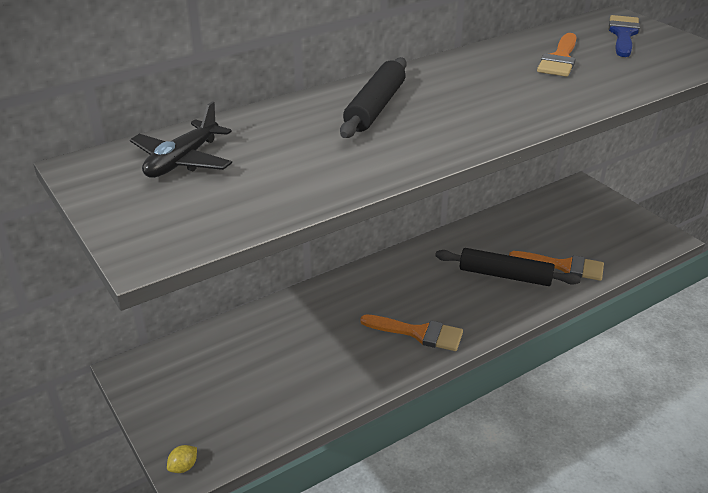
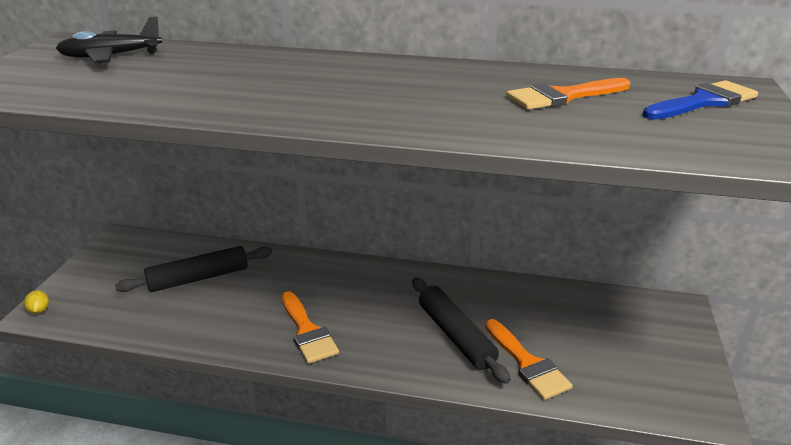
camera: 45 degrees right, 5 degrees down
yellow lemon [167,445,197,473] -> yellow lemon turned 75 degrees clockwise [24,290,49,314]
black rolling pin [340,57,407,138] -> black rolling pin moved to [115,246,273,292]

